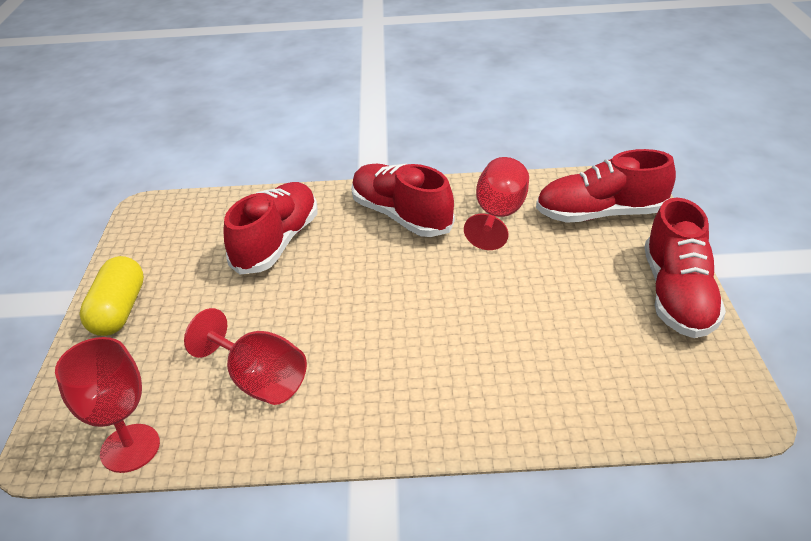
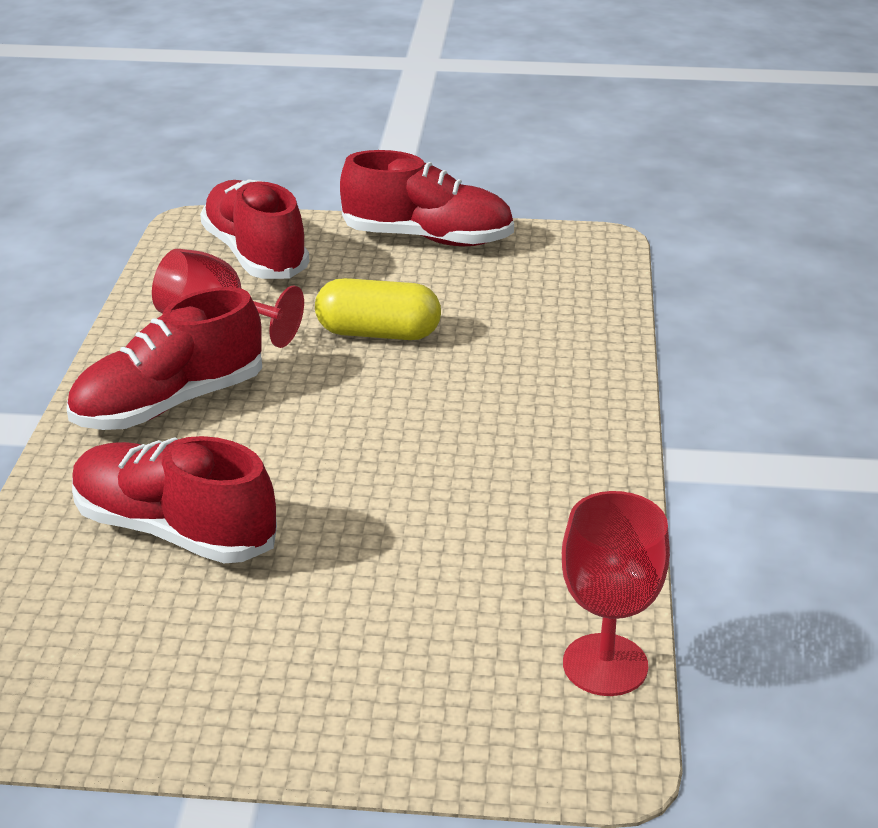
camera: 85 degrees left, 5 degrees down
yellow capsule [79,256,144,336] -> yellow capsule moved to [315,278,441,340]
red goblet [184,308,307,405] -> none
red shoe [536,149,676,223] -> red shoe turned 150 degrees clockwise [200,179,309,279]

